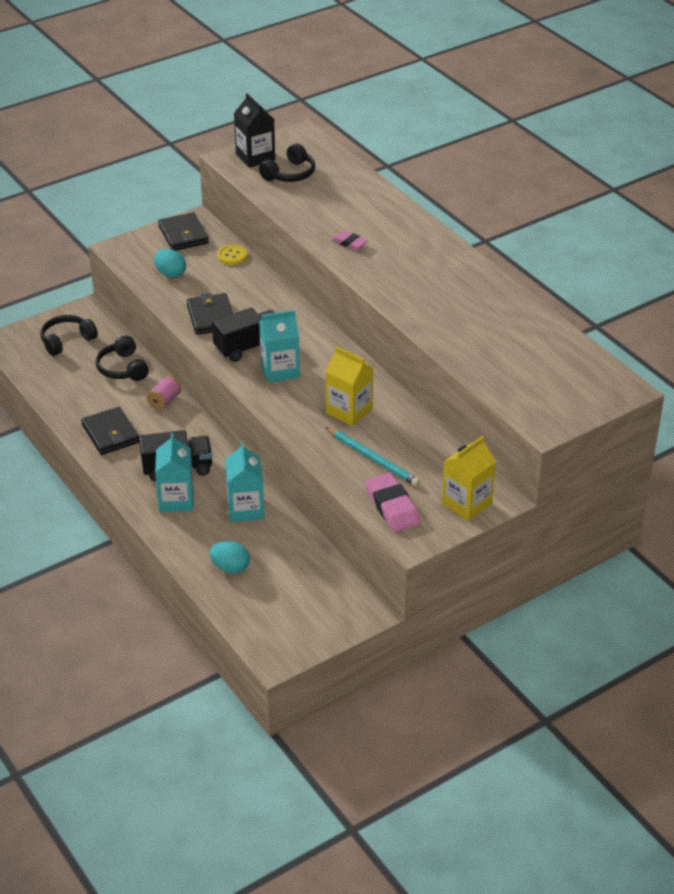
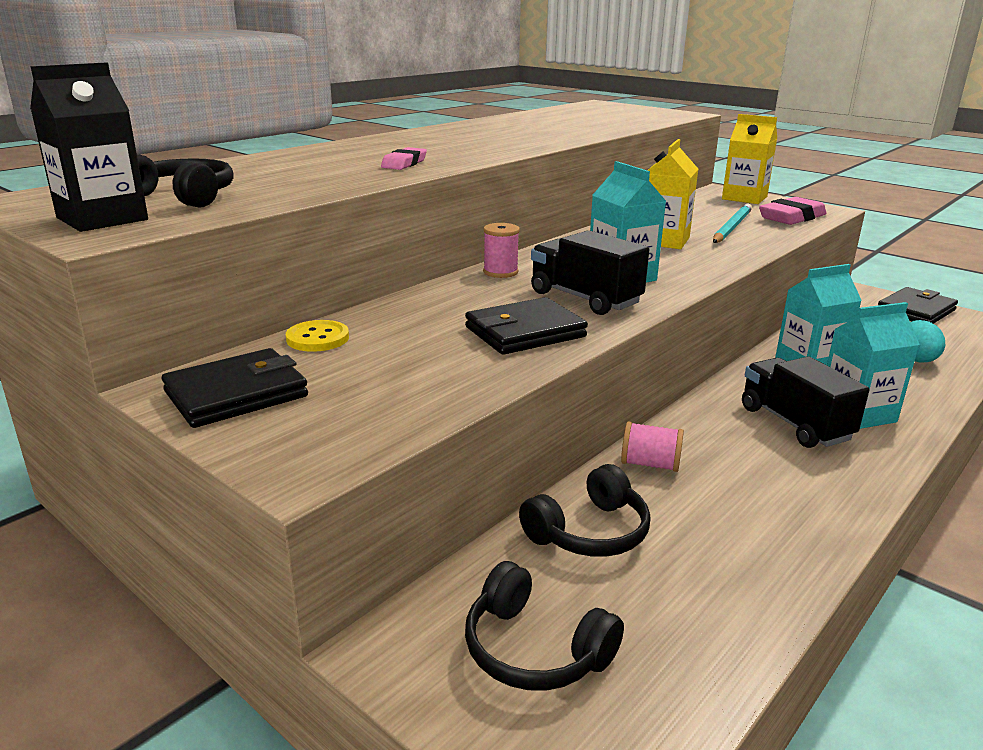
camera: 105 degrees left, 15 degrees down
black wallet [81,407,139,455] -> black wallet moved to [878,287,958,324]
turquoise egg [154,249,186,278] -> none
none -> pink spool [483,223,520,278]

